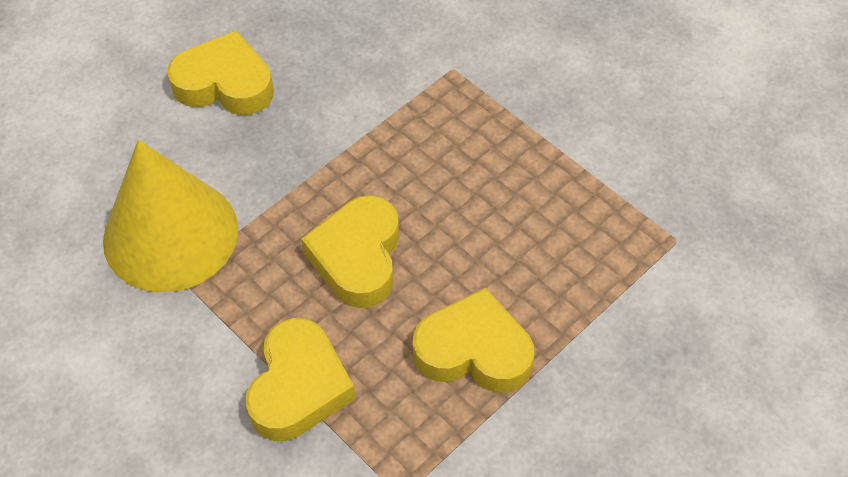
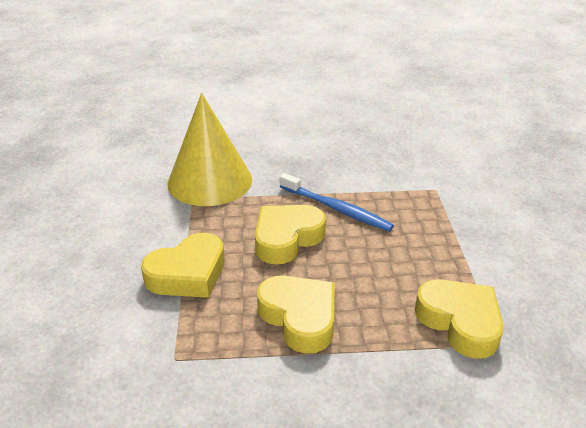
camera: 40 degrees right, 20 degrees down
yellow heart [167,30,274,115] -> yellow heart moved to [415,279,504,359]
none -> blue toothbrush [280,173,394,232]

